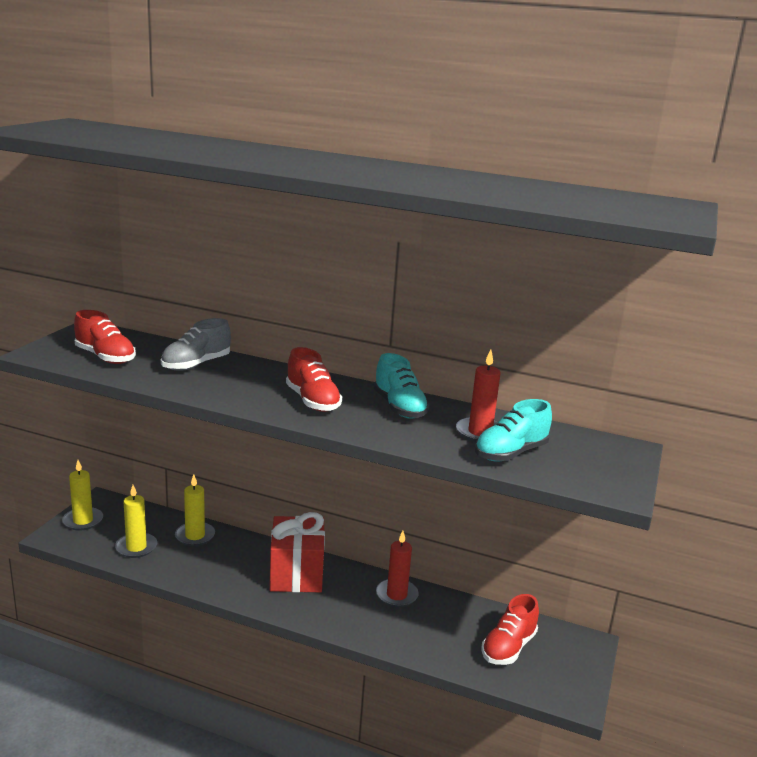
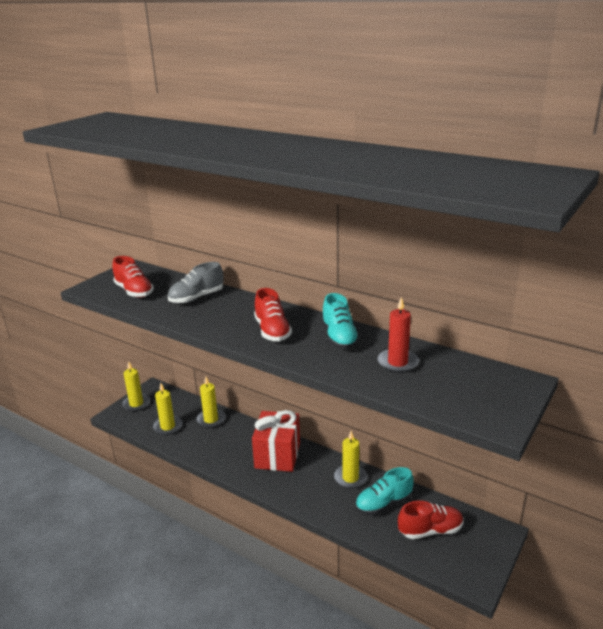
camera: 15 degrees right, 5 degrees up
red candle [376,531,418,607] -> yellow candle [334,431,367,489]
turquoise shoe [475,399,552,462] -> turquoise shoe moved to [355,467,414,515]
red shoe [482,594,539,665] -> red shoe turned 150 degrees counterclockwise [398,501,463,539]

